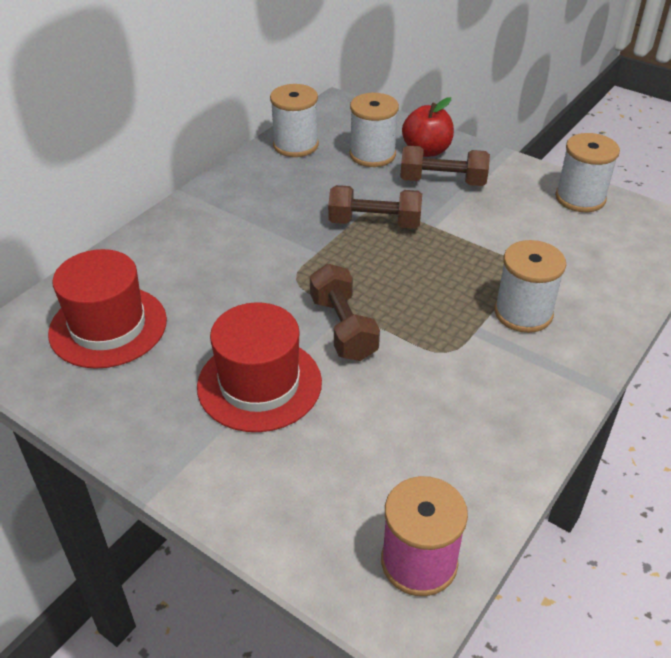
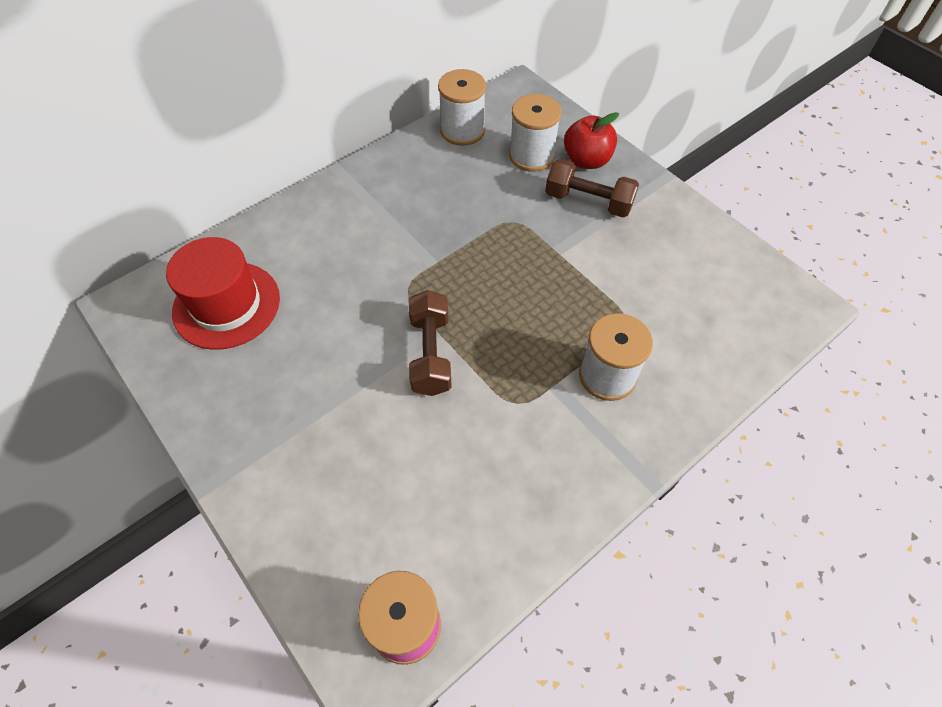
camera: 15 degrees right, 15 degrees up
red hat [197,302,322,432] -> none
brown dumbbell [328,185,422,229] -> none
white spool [555,133,620,212] -> none

